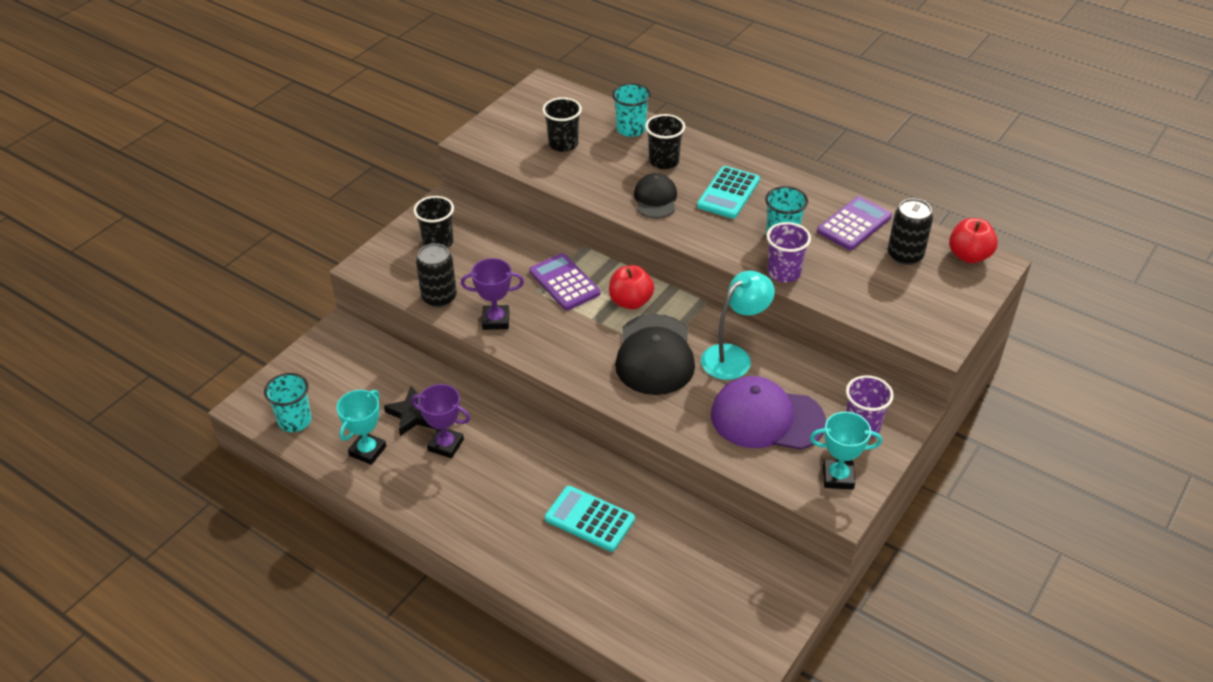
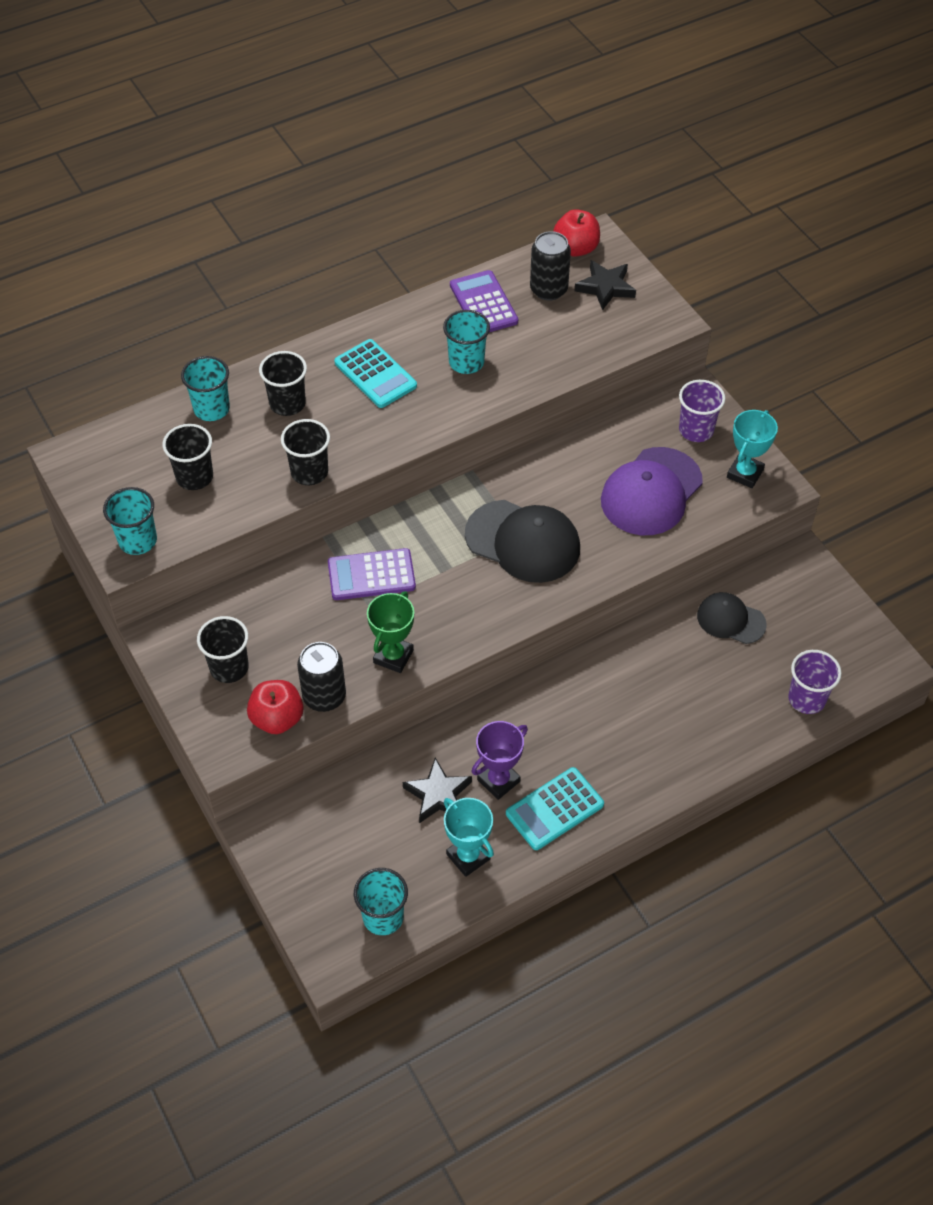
camera: 65 degrees left, 10 degrees up
purple trophy [461,258,524,330] -> green trophy [367,591,414,673]
turquoise calculator [545,486,635,552] -> turquoise calculator moved to [506,767,604,850]
red apple [609,265,654,309] -> red apple moved to [247,680,304,734]
black cap [634,173,677,218] -> black cap moved to [697,592,767,644]
turquoise lamp [701,271,775,380] -> none
purple cup [767,222,811,282] -> purple cup moved to [788,650,842,714]
none -> turquoise cup [103,487,157,555]
none -> black cup [281,419,330,485]
none -> black star [575,260,636,310]

